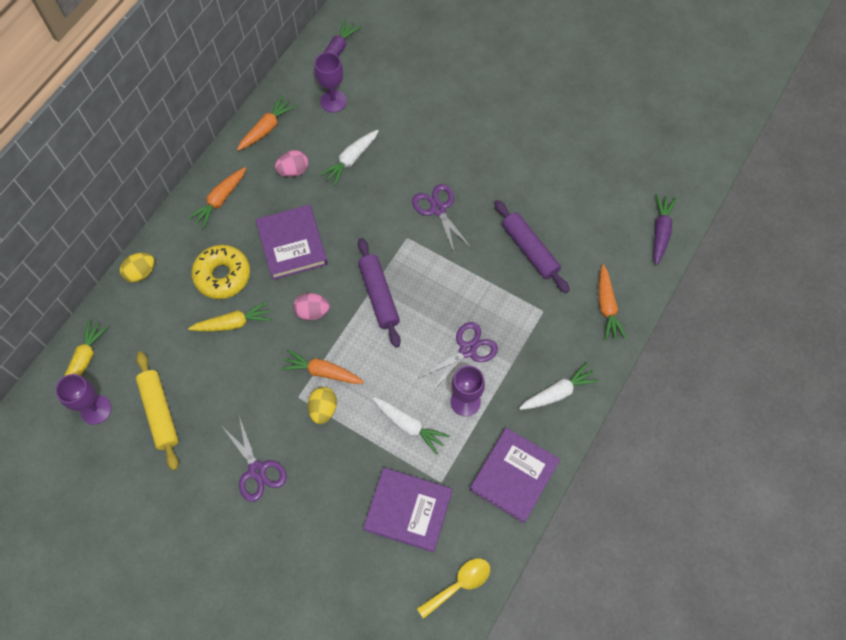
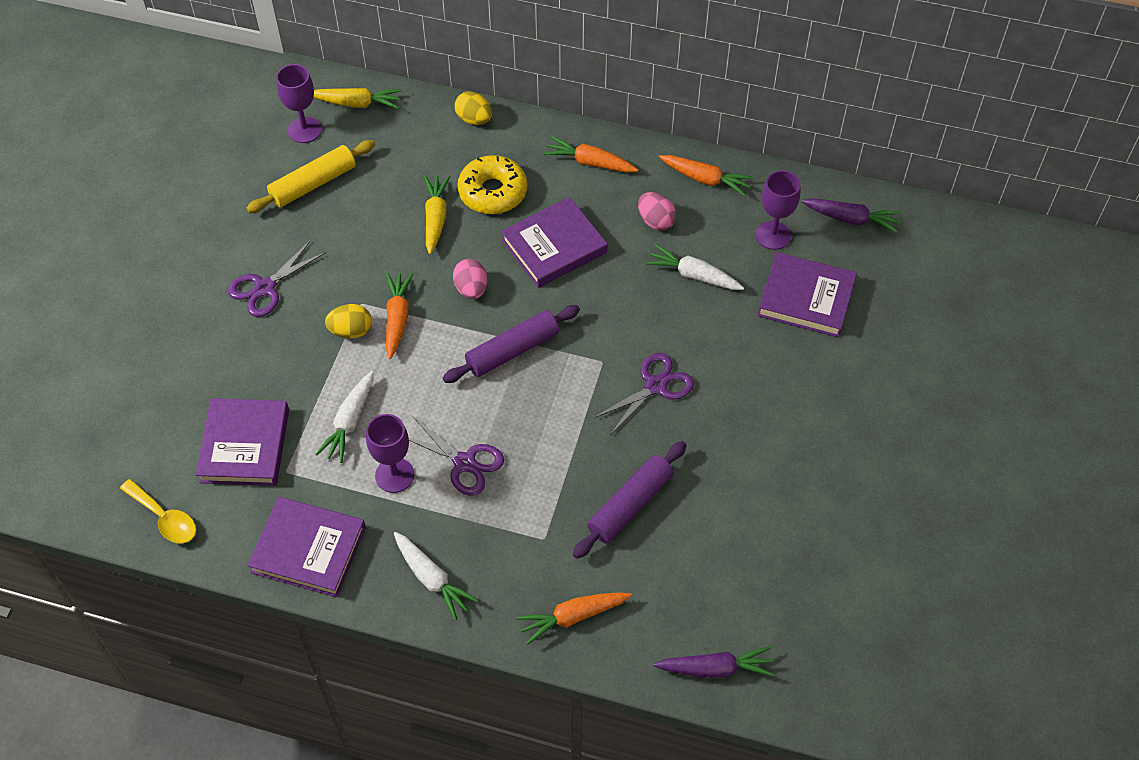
camera: 75 degrees right, 10 degrees down
yellow carrot [188,301,272,331] -> yellow carrot turned 150 degrees counterclockwise [424,175,450,254]
none -> purple book [757,252,857,338]

